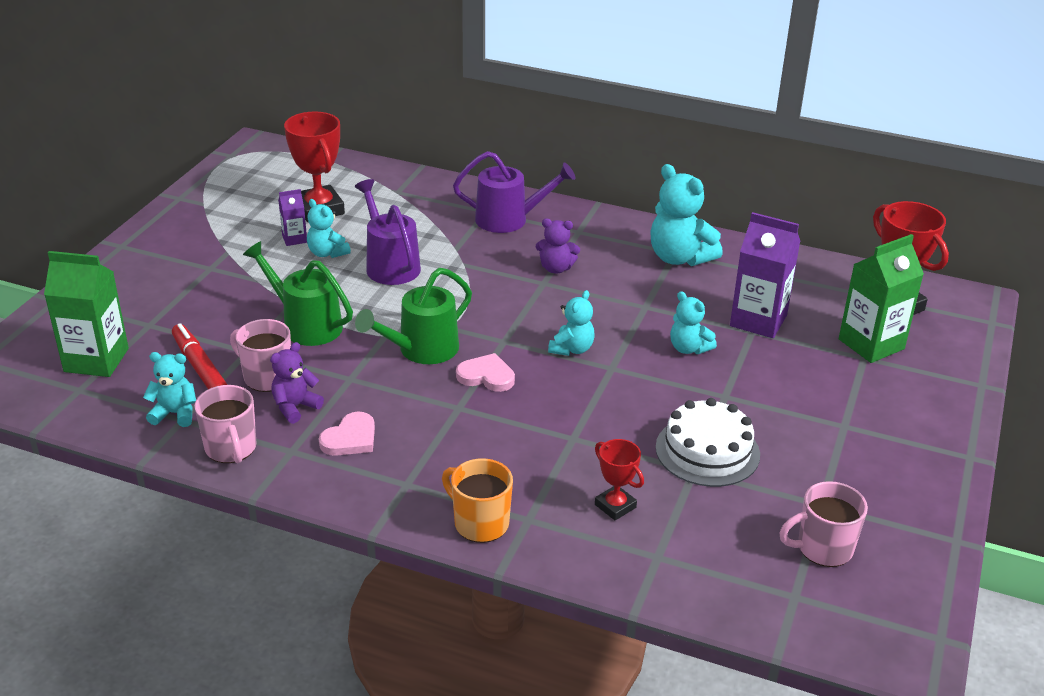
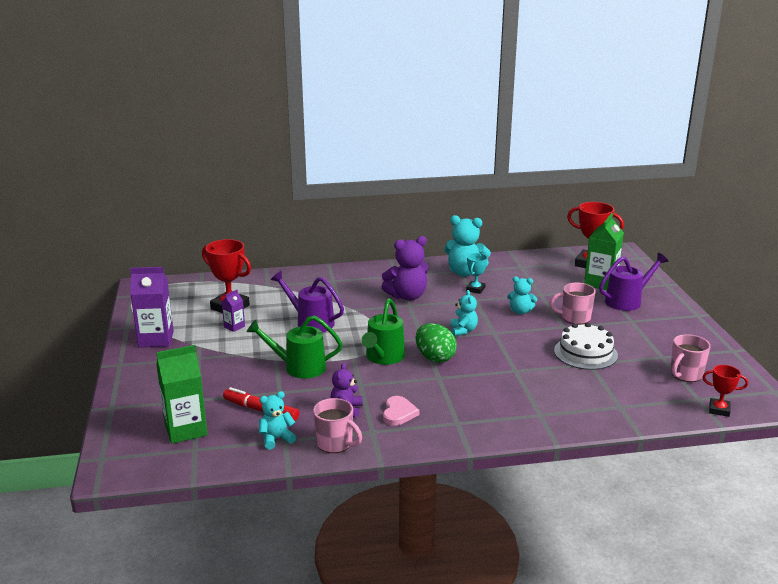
camera: 30 degrees left, 10 degrees down
pink mug [230,319,291,392] -> pink mug moved to [550,283,596,325]
turquoise teddy bear [307,199,351,258] -> none
orange mug [442,458,513,543] -> none
purple watering can [453,151,575,233] -> purple watering can moved to [599,253,668,311]
pink heart [456,353,515,392] -> green egg [416,323,457,363]
purple teddy bear [536,218,580,273] -> purple teddy bear [381,236,428,301], size x1.71
red trophy [595,439,644,521] -> red trophy moved to [703,365,748,417]
purple carton [730,212,800,338] -> purple carton moved to [130,267,174,347]
none -> turquoise trophy [466,253,488,294]

